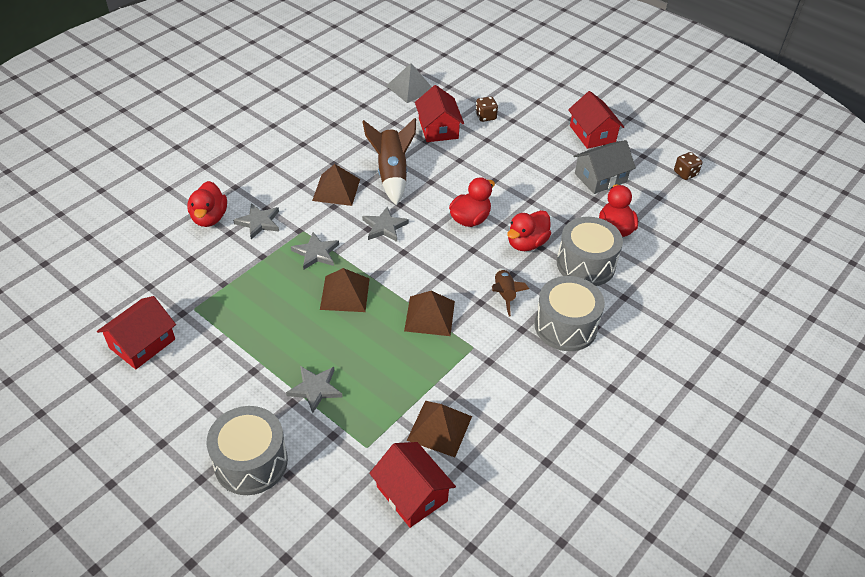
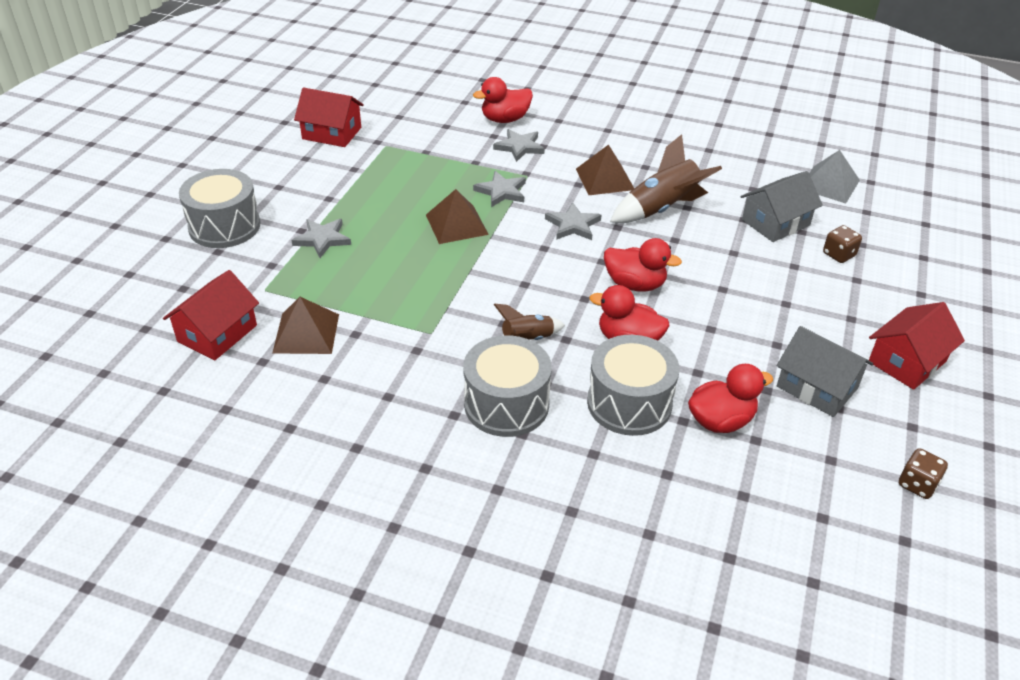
camera: 70 degrees right, 5 degrees down
brown pyramid [404,291,455,336] -> none
red house [415,85,464,142] -> grey house [741,171,823,242]

